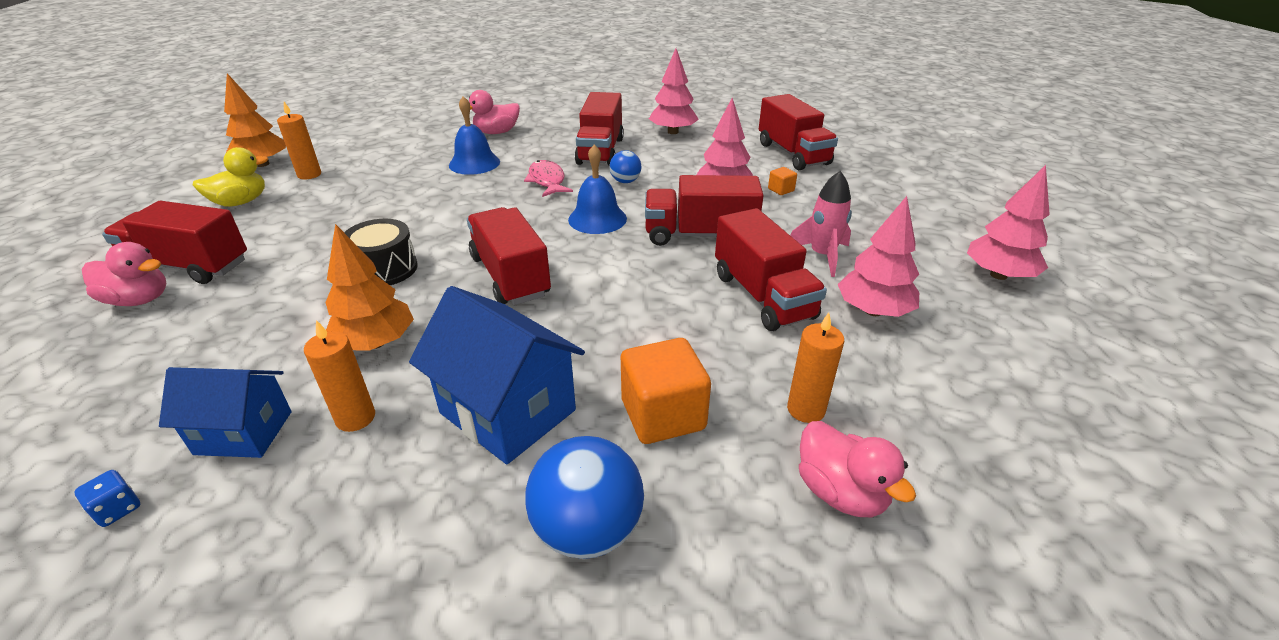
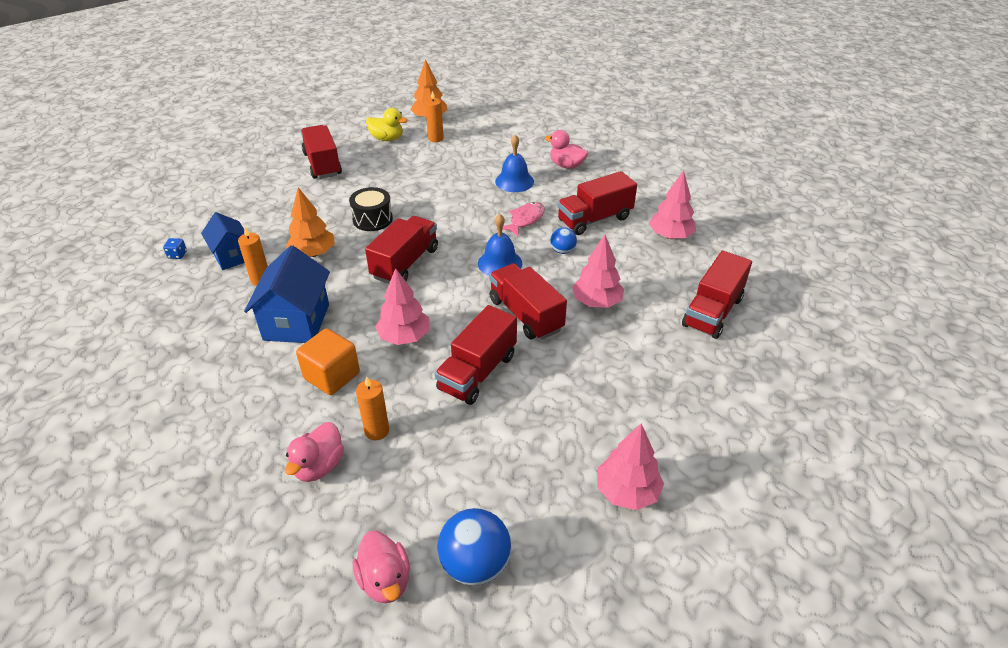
camera: 55 degrees right, 5 degrees up
pink duck [82,242,166,306] -> pink duck moved to [353,531,410,603]
blue ball [525,436,644,559] -> blue ball moved to [437,508,511,586]
orange cube [768,167,797,195] -> none
pink rocket [790,171,852,277] -> none
pink tree [838,196,919,317] -> pink tree moved to [375,268,430,345]

